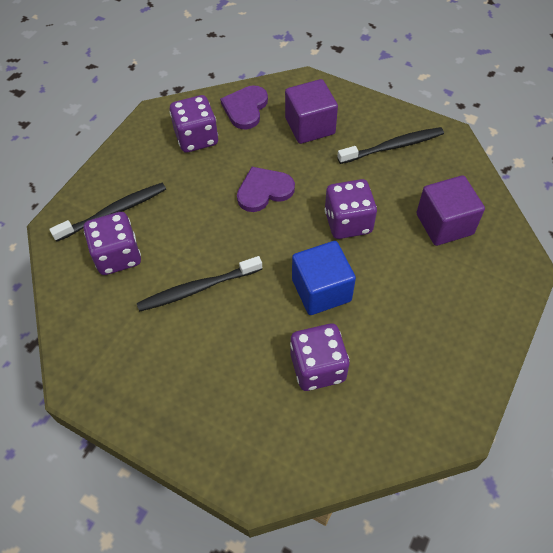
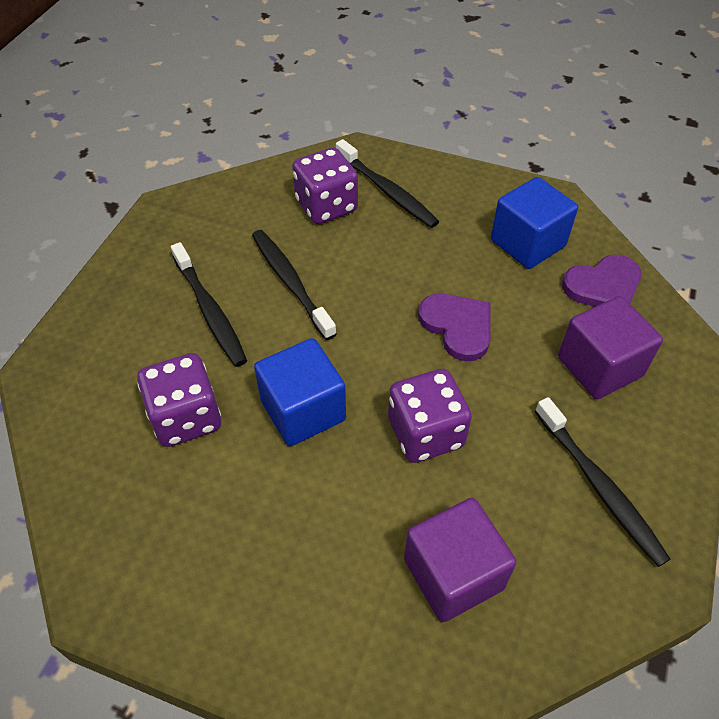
camera: 80 degrees right, 5 degrees down
purple dice [170,95,218,153] -> blue cube [491,177,578,269]
purple heart [220,85,268,129] -> purple heart turned 150 degrees clockwise [562,254,641,307]
none -> black toothbrush [171,242,247,367]

